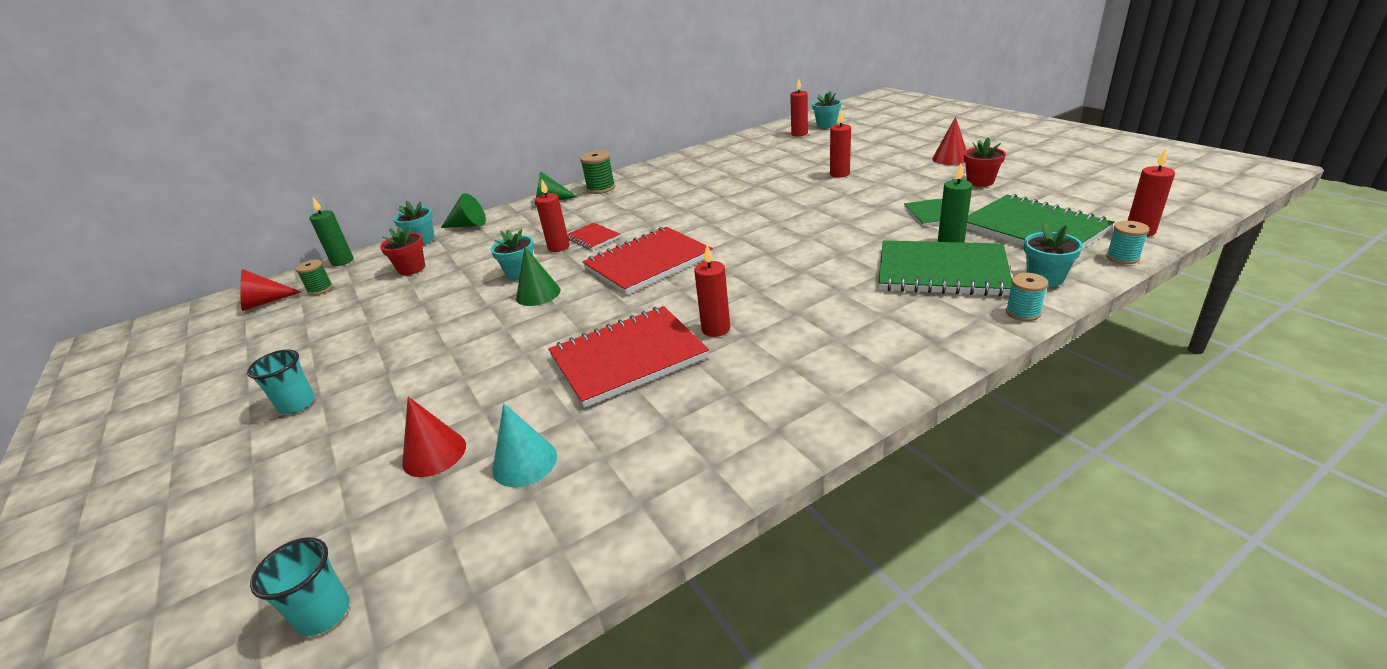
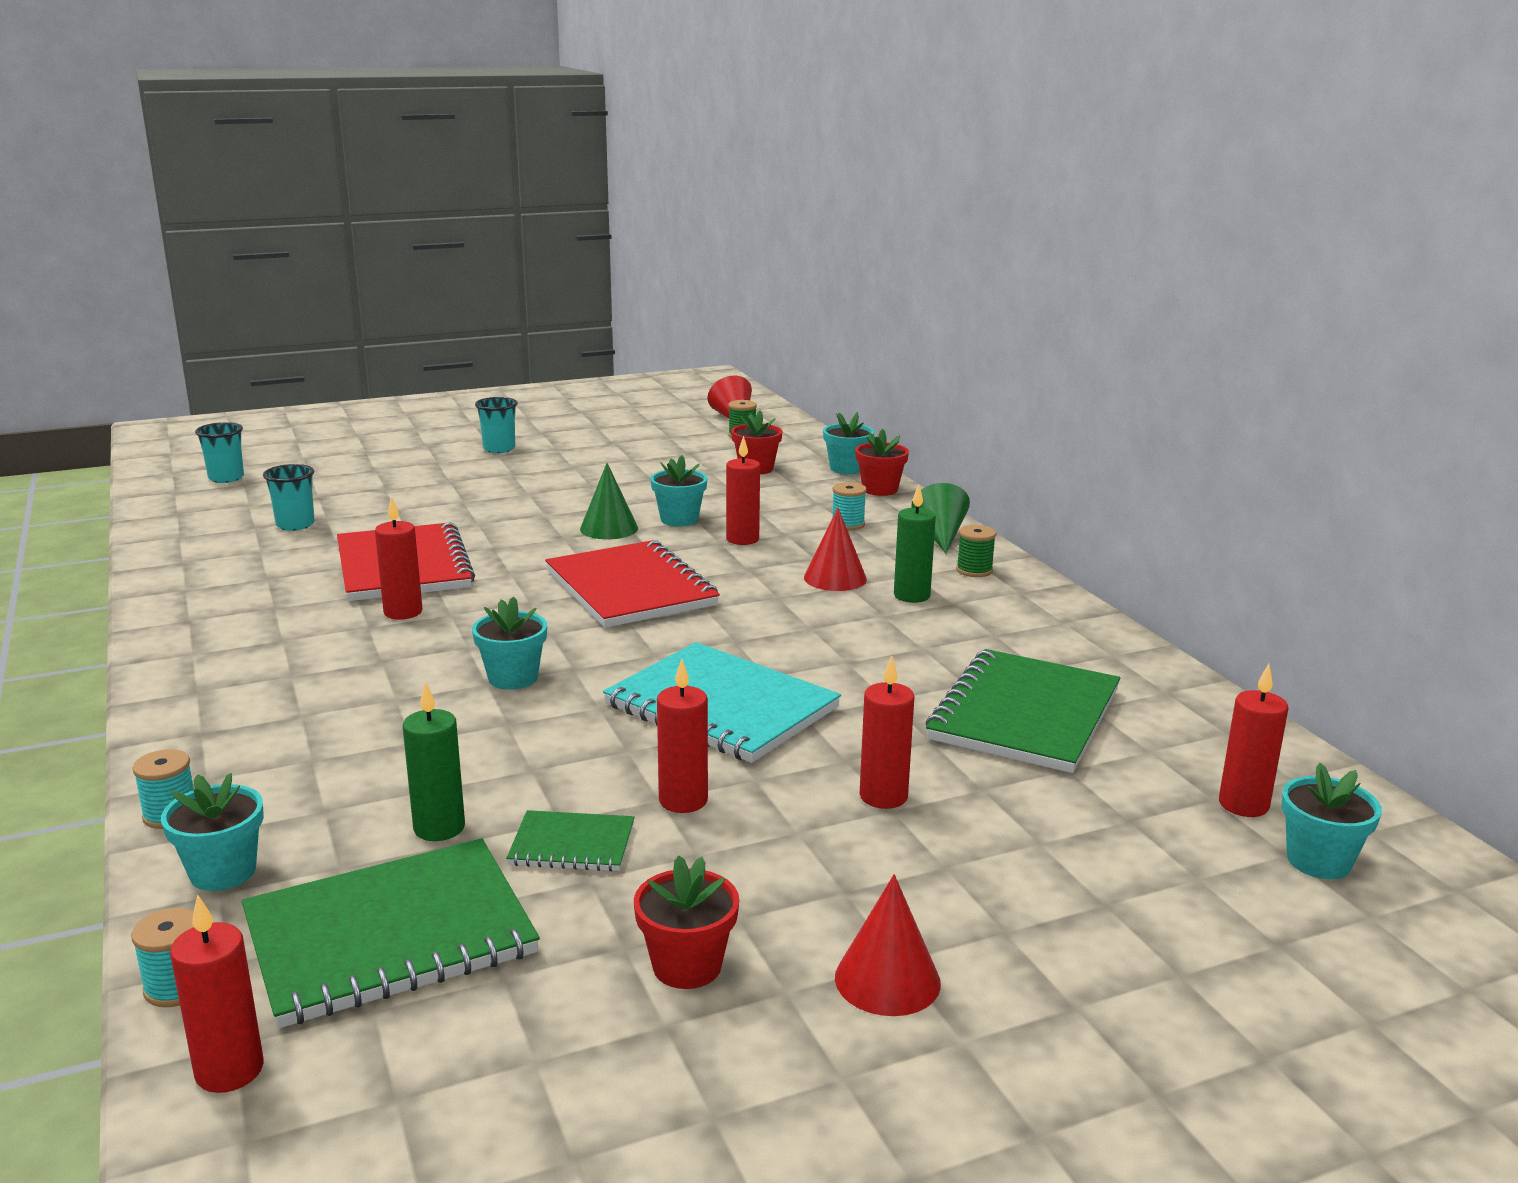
camera: 95 degrees right, 10 degrees down
green candle [310,198,353,266] -> green candle moved to [894,484,936,603]
red cone [402,397,466,477] -> red cone moved to [804,508,867,591]
green cone [441,193,486,228] -> red flower pot [855,429,909,496]
turquoise cone [492,404,557,487] -> turquoise cup [263,464,315,531]
red notebook [567,223,621,250] -> none
green spool [580,151,615,194] -> green spool [956,525,996,577], size x0.66
green notebook [878,241,1012,296] -> green notebook moved to [926,649,1120,773]
none -> turquoise flower pot [472,596,547,690]
none -> turquoise notebook [603,642,841,763]
none -> red candle [657,659,708,813]
none -> turquoise spool [832,482,867,530]

